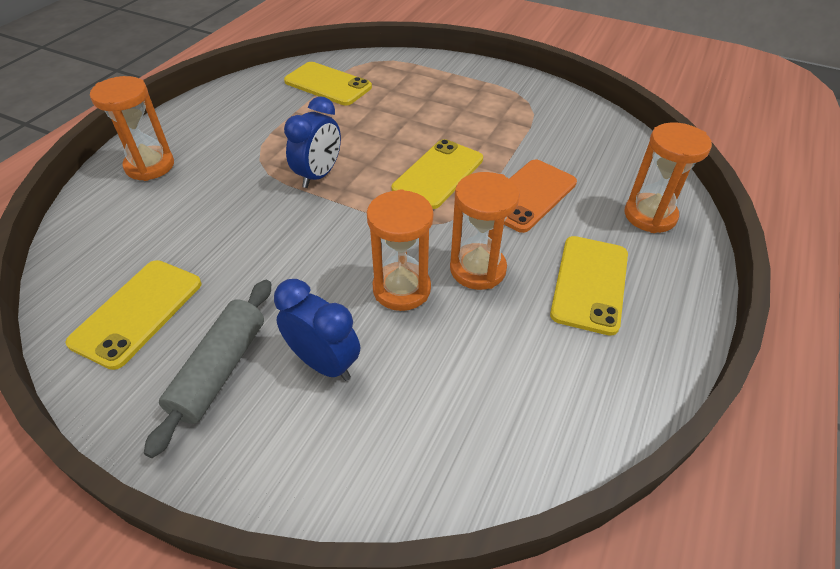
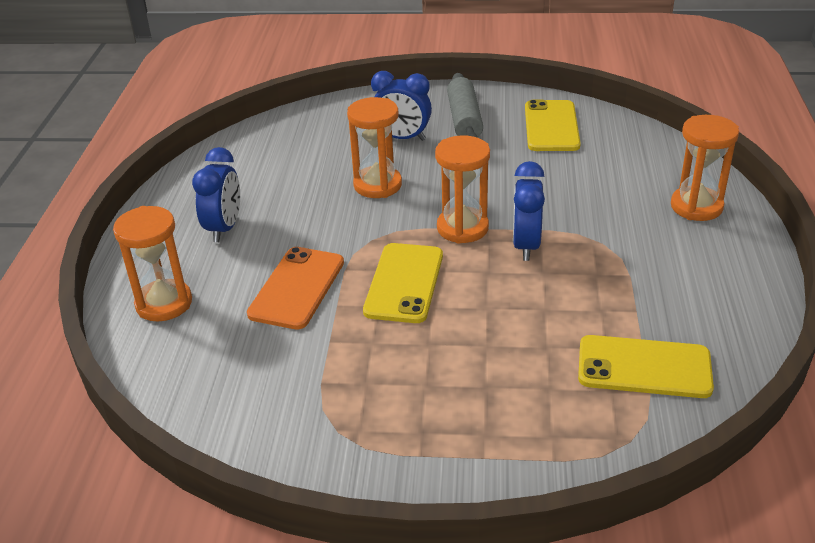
camera: 160 degrees right, 10 degrees down
orange hourglass [450,172,520,290] -> orange hourglass moved to [435,135,490,244]
yellow phone [550,236,628,336] -> blue clock [192,147,240,242]

